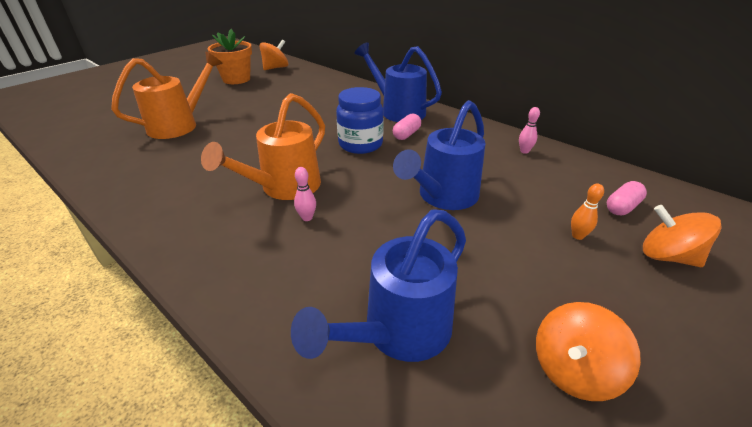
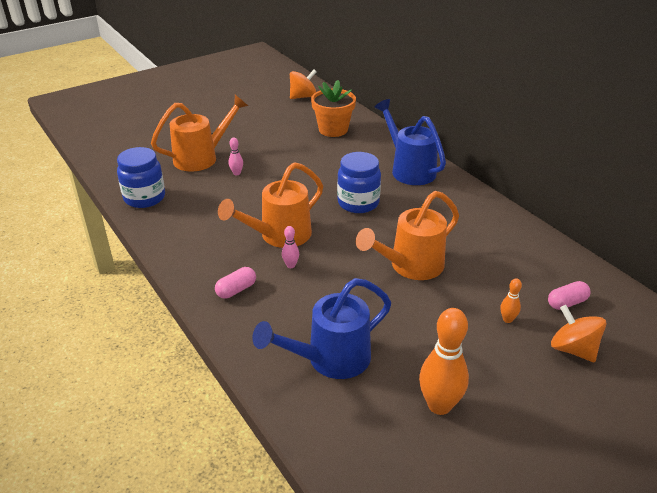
camera: 15 degrees right, 0 degrees up
orange flower pot [208,29,252,84] -> orange flower pot moved to [311,80,356,137]
blue watering can [393,100,485,210] -> orange watering can [356,191,459,280]
pink capsule [393,113,421,140] -> pink capsule moved to [215,267,256,299]
pink bowling pin [519,107,540,154] -> pink bowling pin moved to [229,137,243,175]
orange spinning top [536,302,641,401] -> orange bowling pin [419,308,469,415]
none -> blue jar [117,147,165,208]

